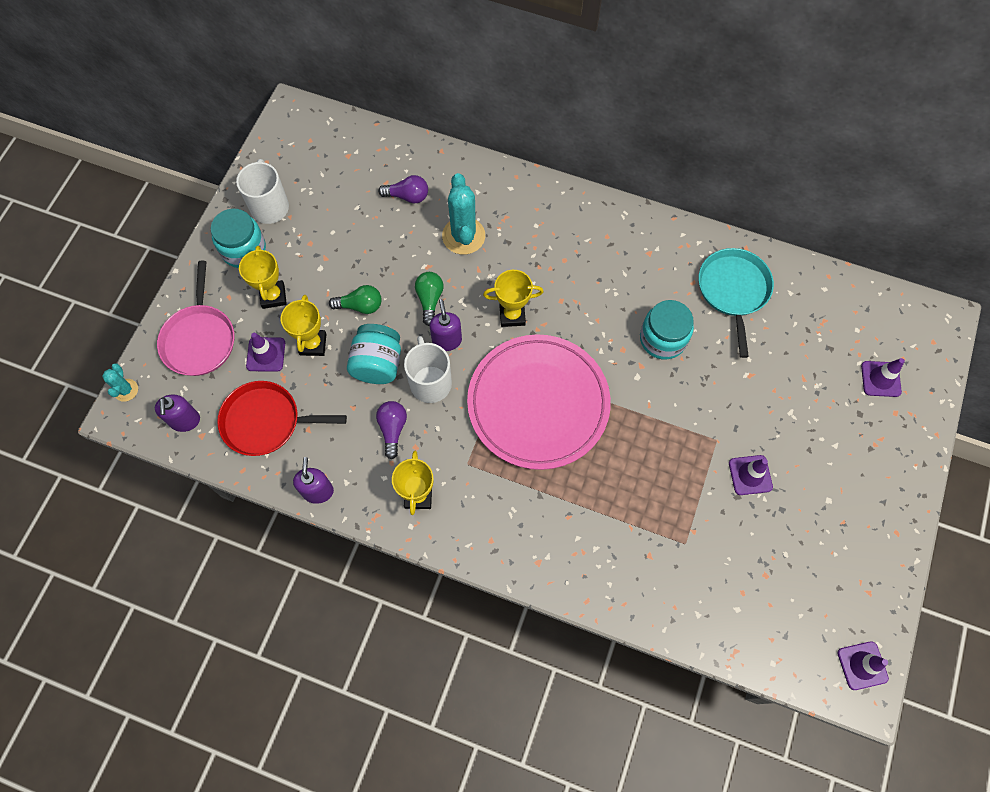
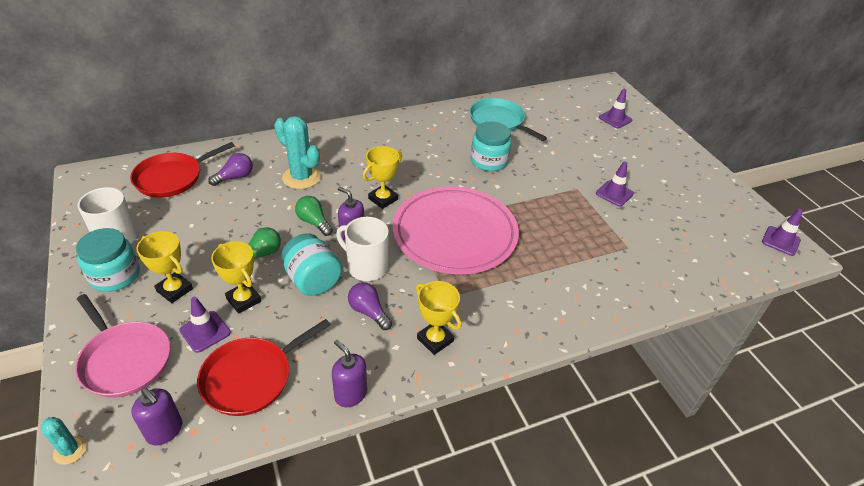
camera: 45 degrees left, 25 degrees down
none -> red pan [130,142,235,198]

